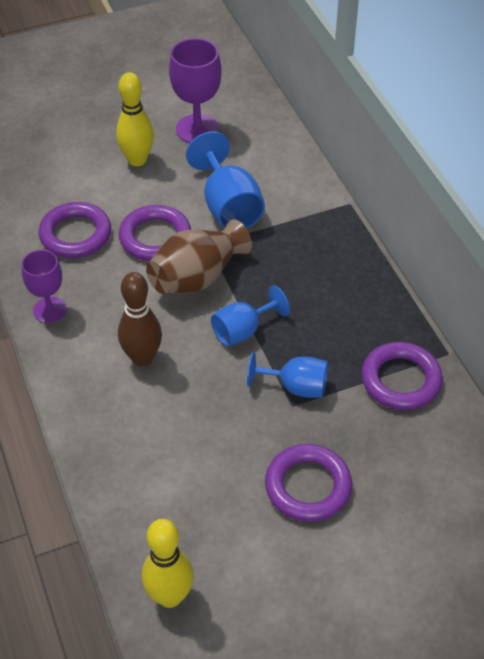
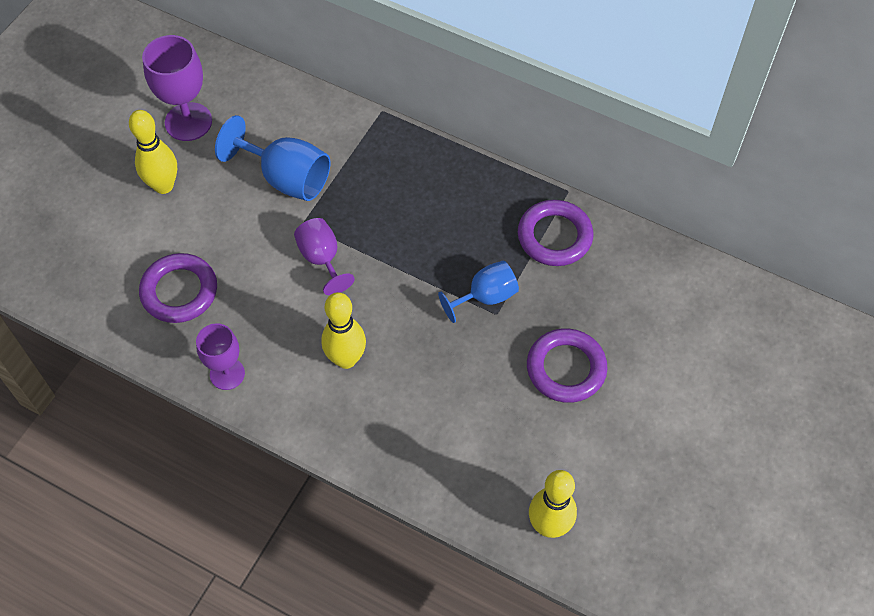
camera: 40 degrees left, 10 degrees up
brown bowling pin [118,272,162,367] -> yellow bowling pin [321,292,366,369]
purple ring [119,205,191,261] -> none
brown vase [146,219,252,294] -> purple goblet [294,218,355,295]
blue goblet [211,285,290,347] -> none

